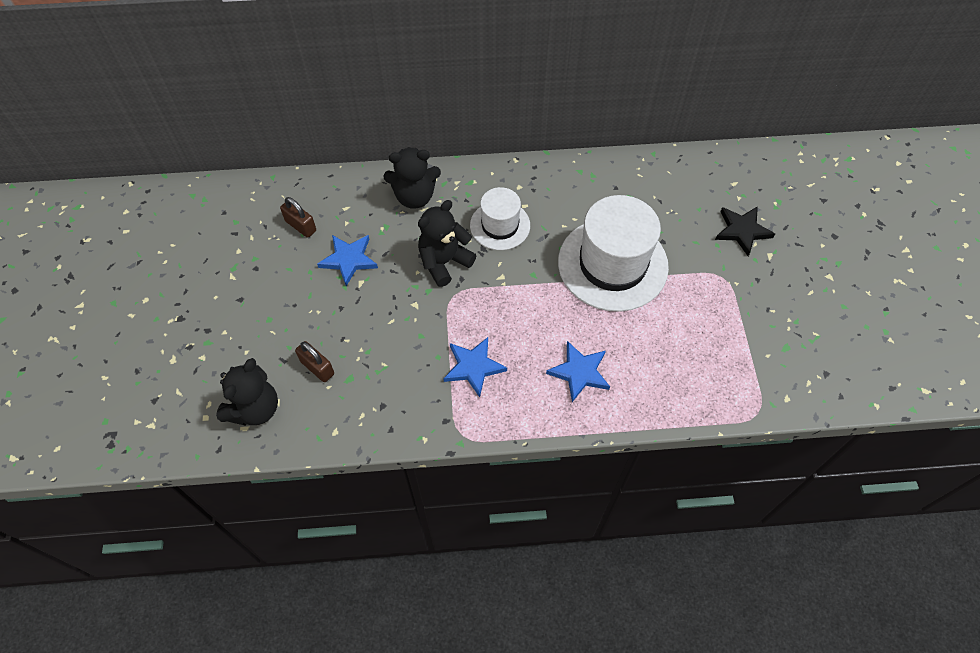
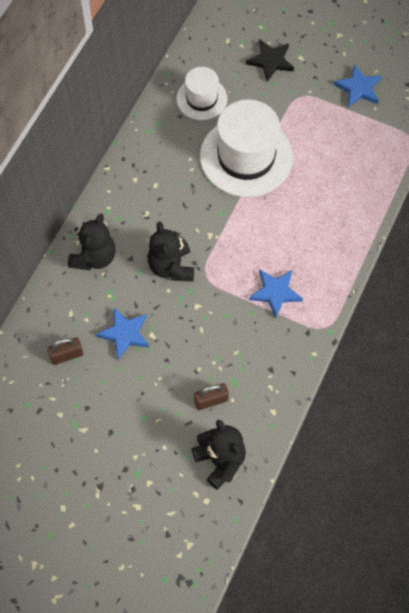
camera: 60 degrees left, 5 degrees up
white hat [470,187,530,250] -> white hat moved to [176,67,228,120]
blue star [546,341,610,402] -> blue star moved to [333,64,382,107]

